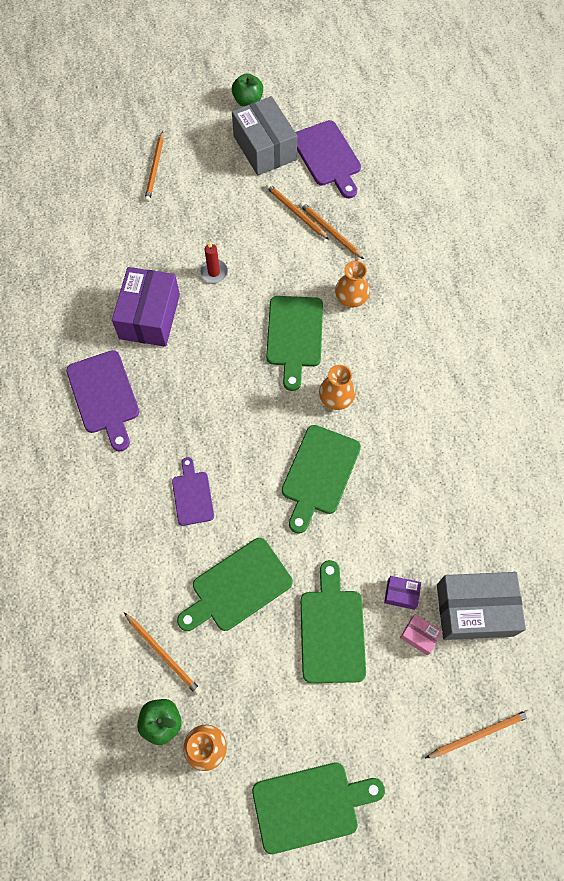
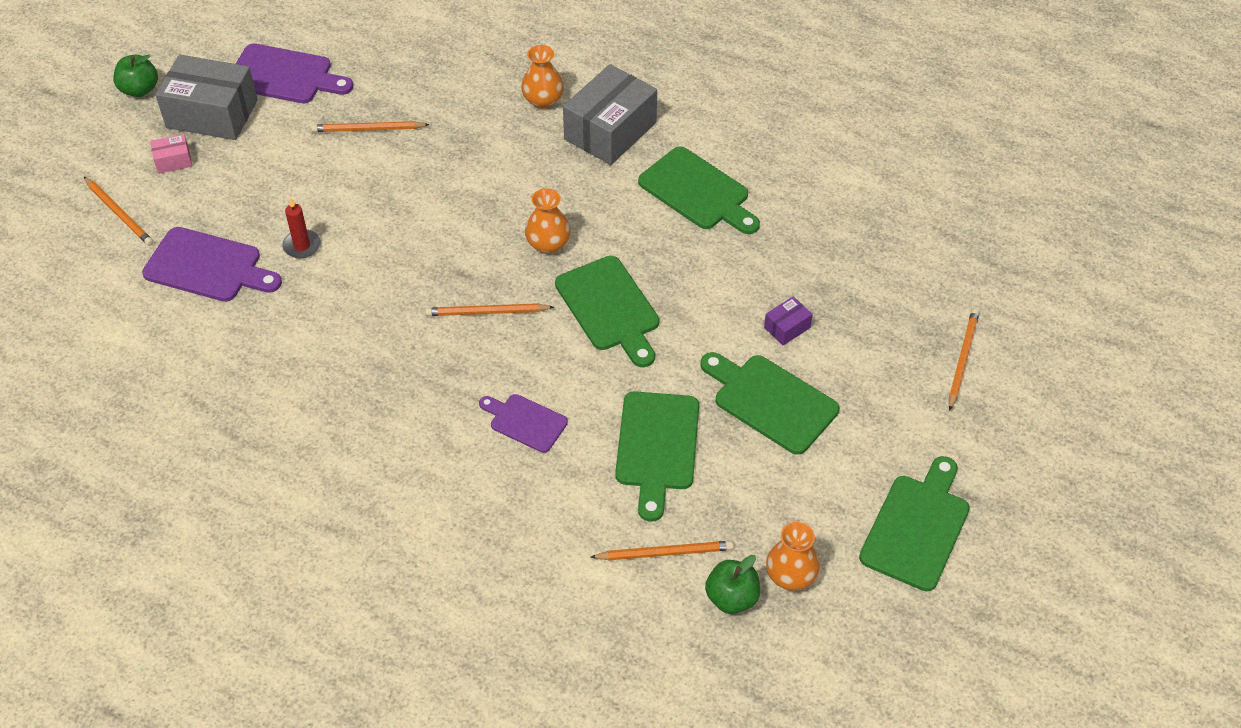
camera: 50 degrees left, 15 degrees down
purple cutting board [66,350,139,451] -> purple cutting board moved to [142,227,282,302]
purple box [112,267,180,347] -> none
orange pencil [266,183,329,240] -> orange pencil moved to [425,303,554,316]
green cutting board [266,296,323,391] -> green cutting board moved to [638,147,760,234]
orange vase [335,261,370,308] -> orange vase moved to [521,45,564,109]
pink box [400,614,443,655] -> pink box moved to [150,134,192,174]
grey box [437,572,526,640] -> grey box moved to [563,64,657,165]

